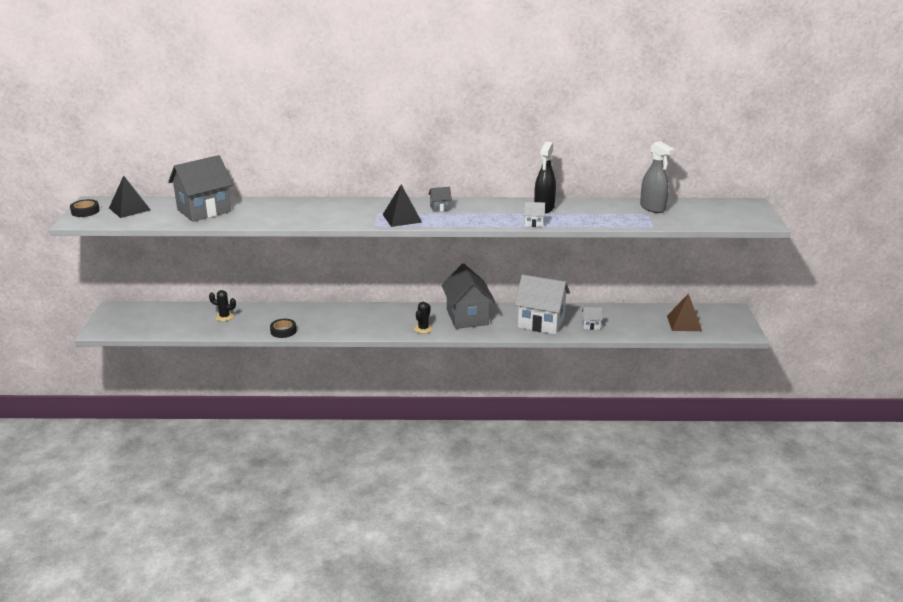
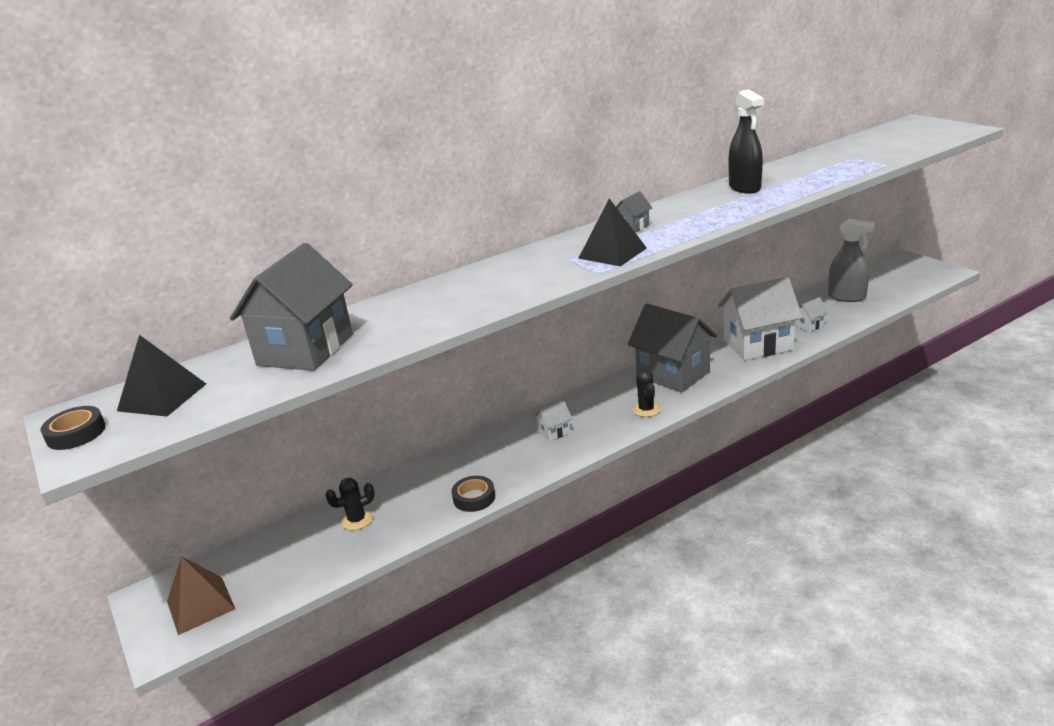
camera: 30 degrees left, 0 degrees up
white house [524,202,545,227] -> white house moved to [534,400,573,442]
grey spray bottle [640,141,675,213] -> grey spray bottle moved to [828,219,875,302]
brown pyramid [667,293,702,331] -> brown pyramid moved to [167,556,235,635]

